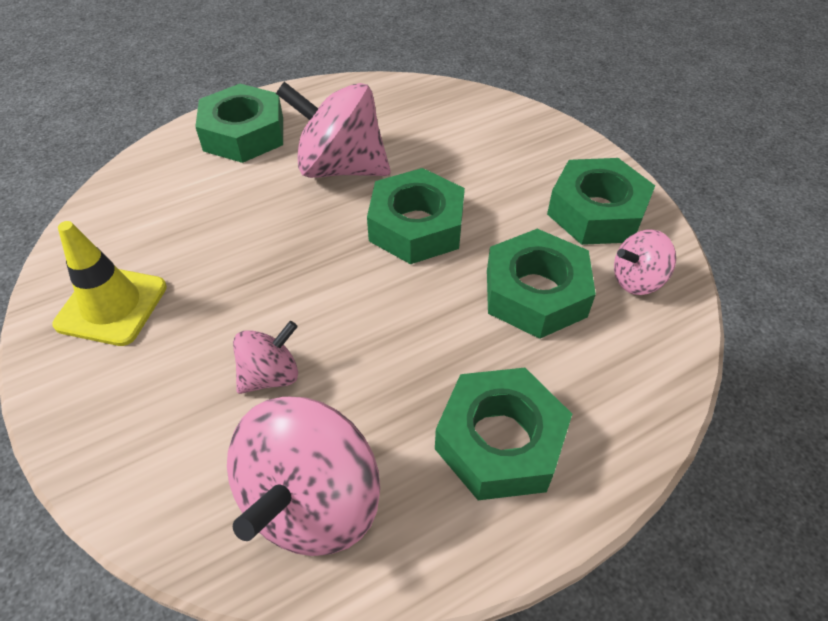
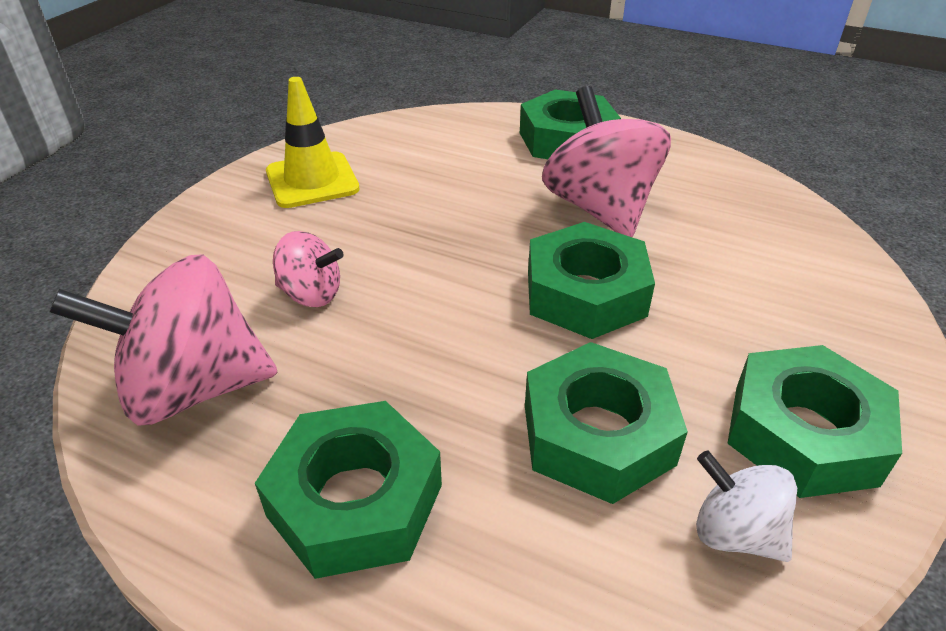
camera: 55 degrees right, 10 degrees down
pink spinning top [614,229,676,295] -> white spinning top [696,450,797,562]

